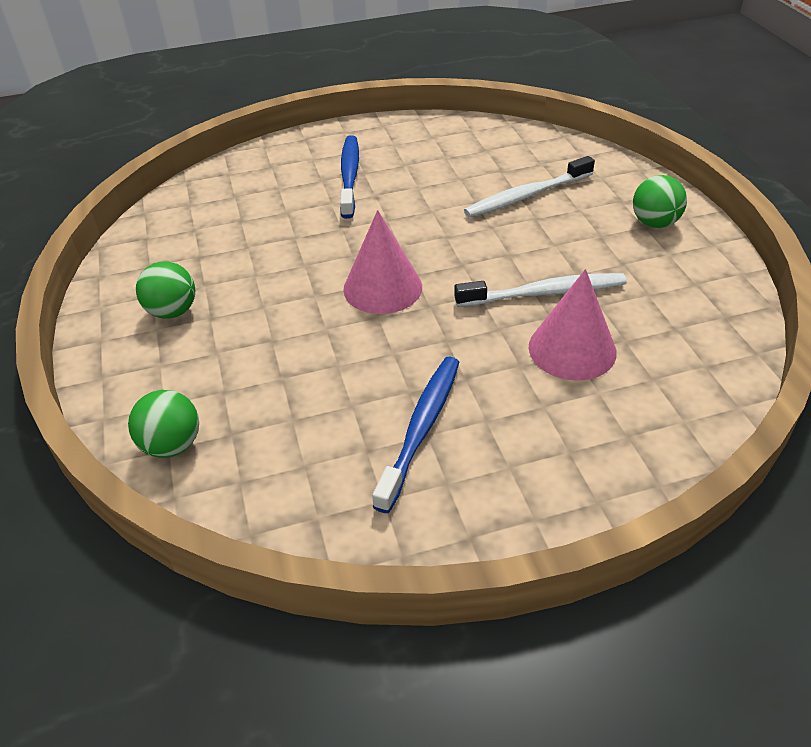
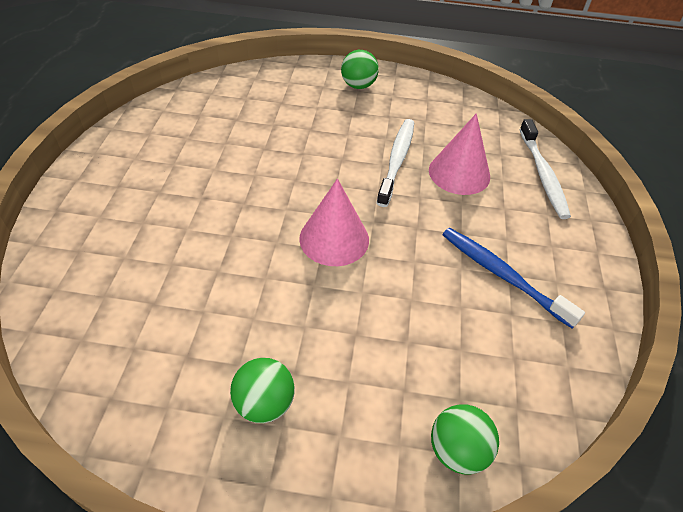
camera: 70 degrees left, 5 degrees up
blue toothbrush [340,135,359,219] -> none
white toothbrush [464,156,595,218] -> white toothbrush moved to [519,119,571,219]

